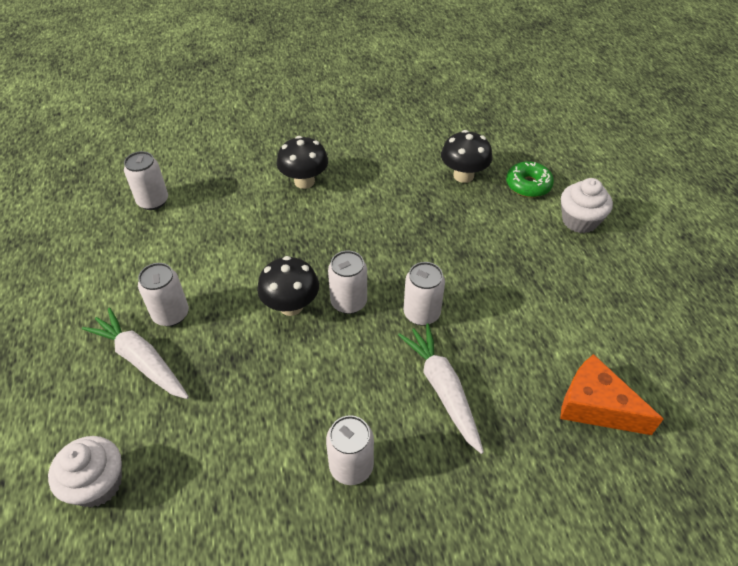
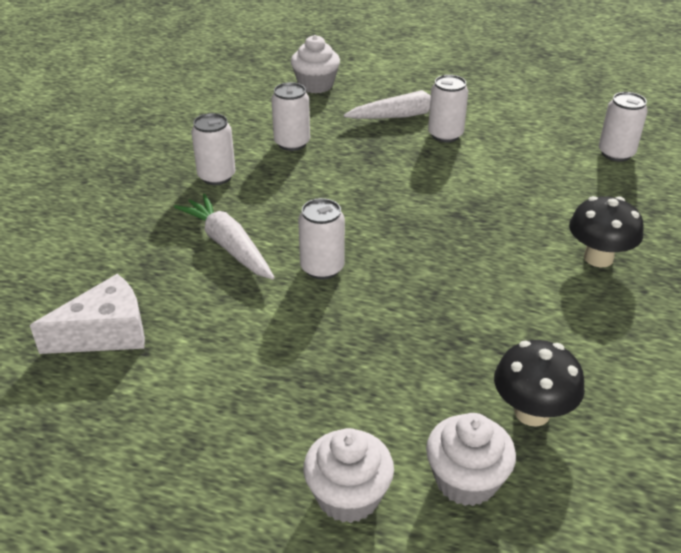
camera: 120 degrees right, 10 degrees down
black mushroom [257,256,319,316] -> none
white can [328,251,367,314] -> white can moved to [271,82,310,151]
white carrot [398,323,484,454] -> white carrot turned 135 degrees counterclockwise [174,194,275,280]
green donut [506,161,554,197] -> white cupcake [426,413,516,506]
orange cheese [560,354,663,435] -> white cheese [30,274,145,354]

